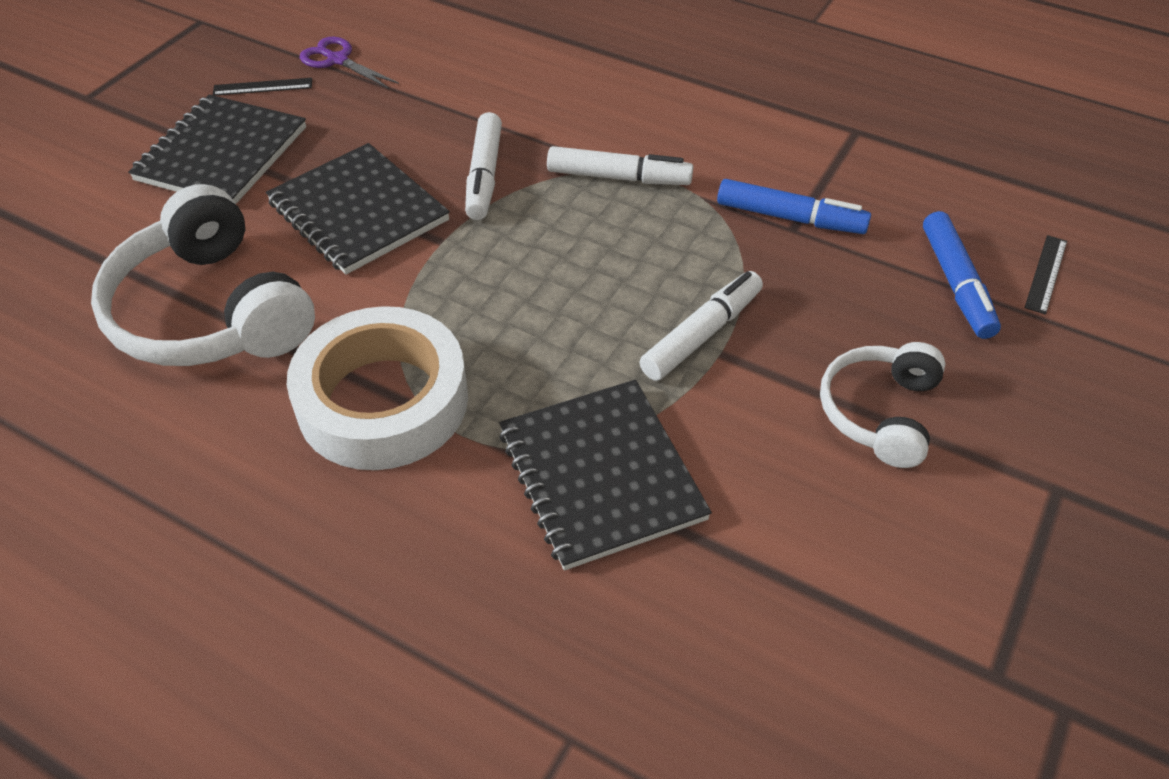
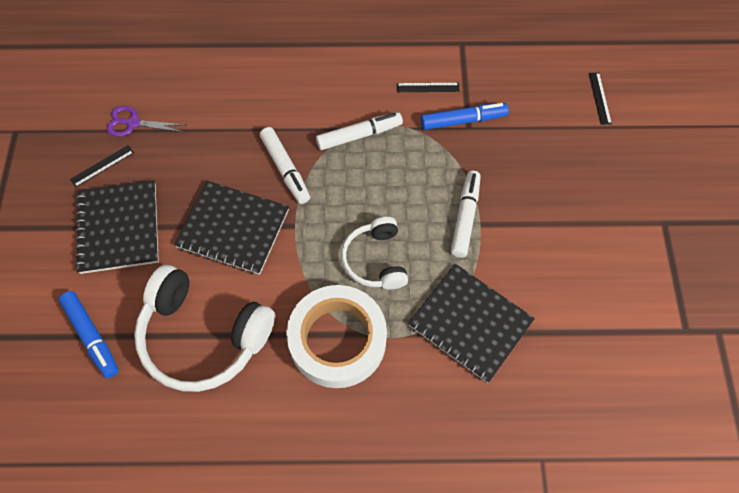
camera: 30 degrees left, 15 degrees up
white headphones [820,342,945,468] -> white headphones moved to [341,217,408,289]
blue marker [923,211,1001,339] -> blue marker moved to [59,291,119,378]
none -> black ruler [397,83,460,92]

